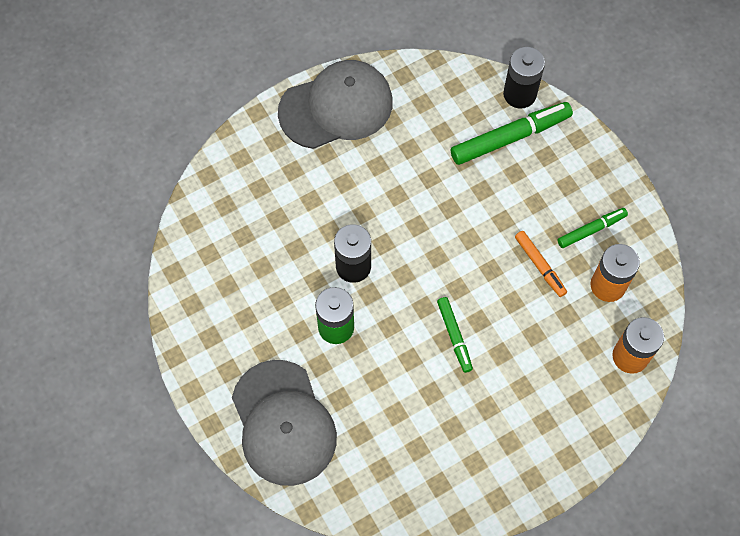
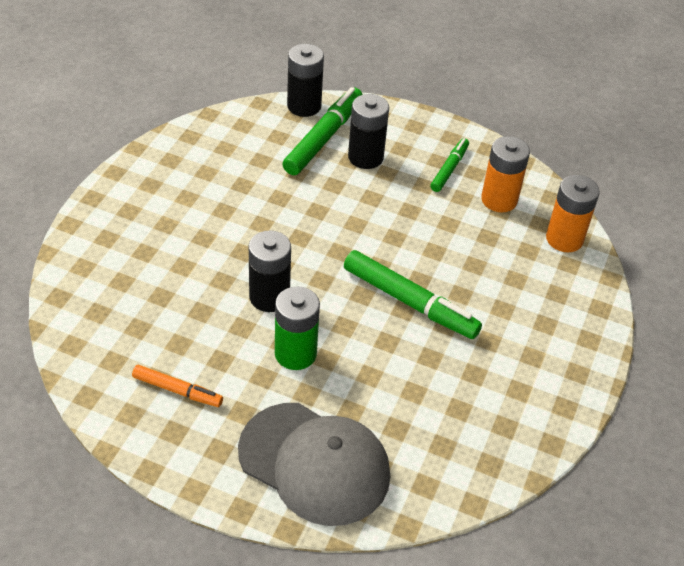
camera: 40 degrees left, 20 degrees down
grey cap [278,60,393,149] -> none
green marker [437,297,473,373] -> green marker [344,250,482,339], size x1.74
orange marker [515,231,567,297] -> orange marker moved to [132,365,223,407]
none -> black battery [348,94,389,169]

